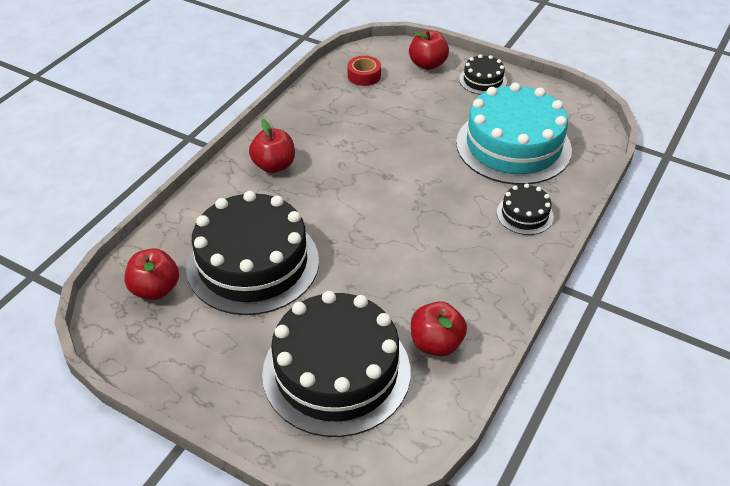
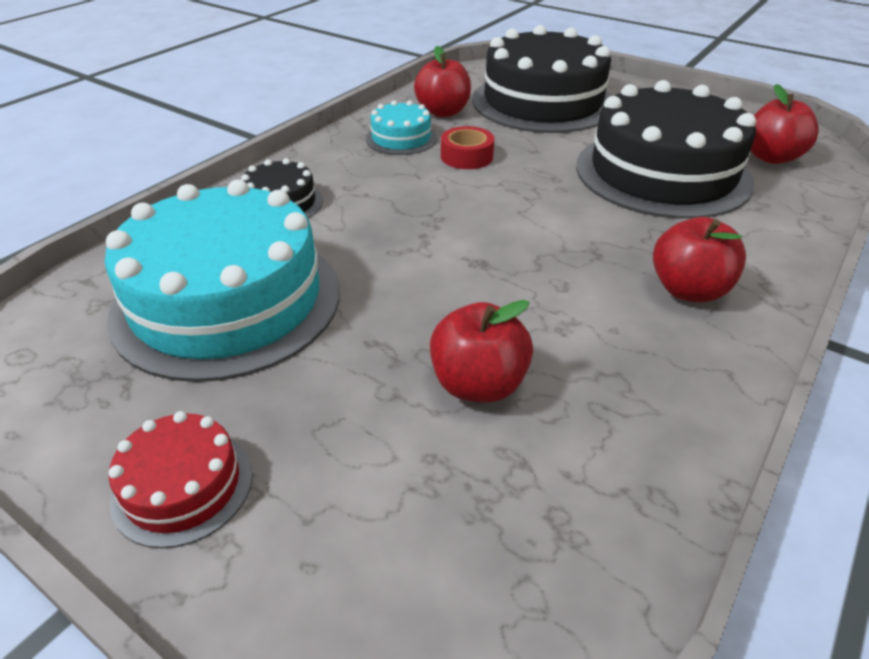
camera: 175 degrees left, 5 degrees down
red tape [347,56,381,86] -> red tape moved to [441,126,494,169]
red apple [409,30,449,70] -> red apple moved to [430,300,533,403]
black cake [459,54,507,95] -> red cake [109,411,252,548]
none -> turquoise cake [366,100,437,155]

